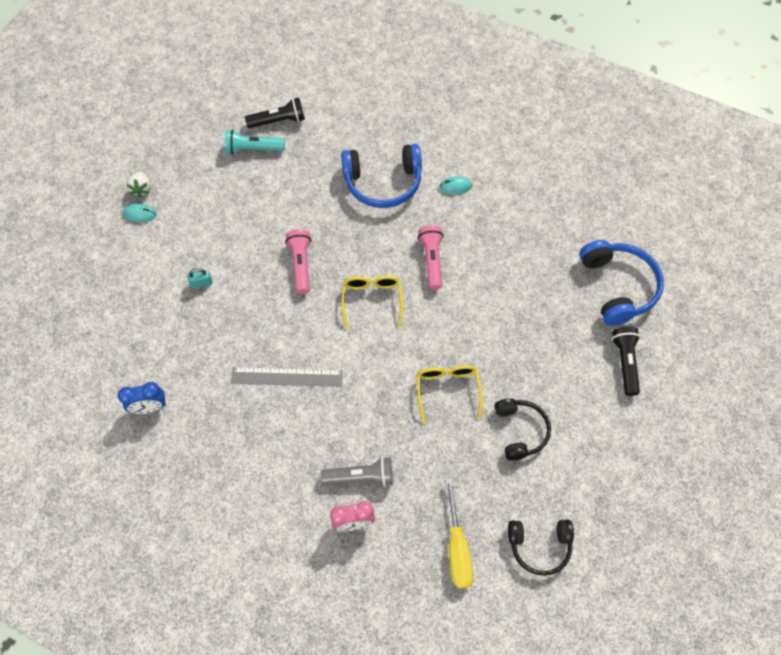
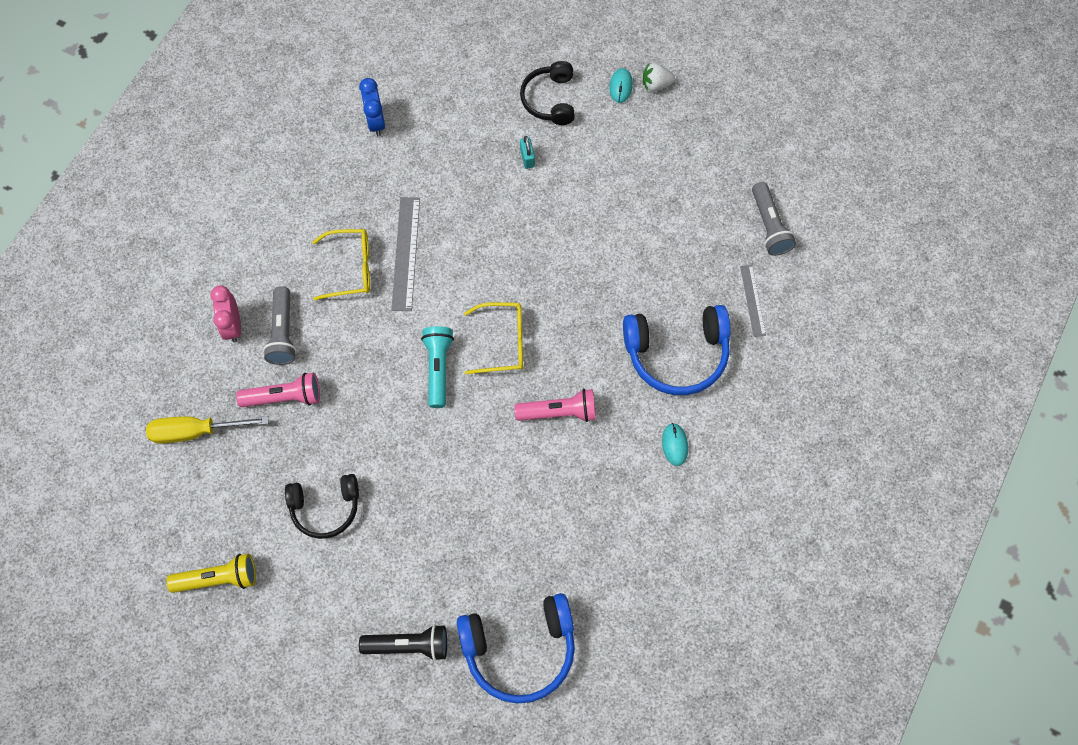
camera: 90 degrees right, 5 degrees up
turquoise flashlight [225,129,285,155] -> turquoise flashlight moved to [421,326,454,408]
black flashlight [245,98,305,128] -> grey flashlight [752,182,796,256]
pink flashlight [285,229,311,294] -> pink flashlight moved to [236,373,320,407]
blue headphones [341,144,422,208] -> blue headphones turned 90 degrees counterclockwise [623,305,731,395]
yellow glasses [417,365,483,423] -> yellow glasses moved to [312,229,370,301]
black headphones [508,519,574,576] -> black headphones moved to [520,61,575,125]
none -> yellow flashlight [166,554,256,593]
none -> grey ruler [740,265,766,337]

